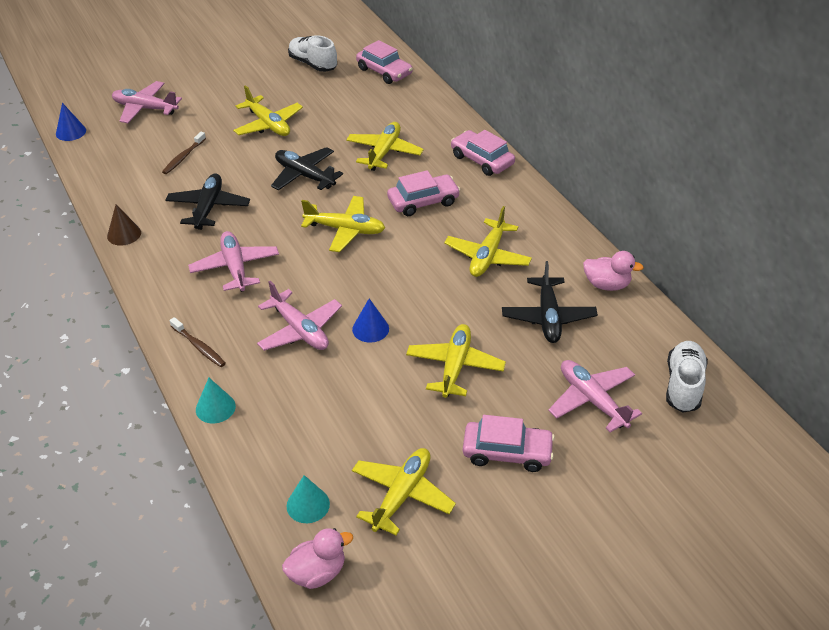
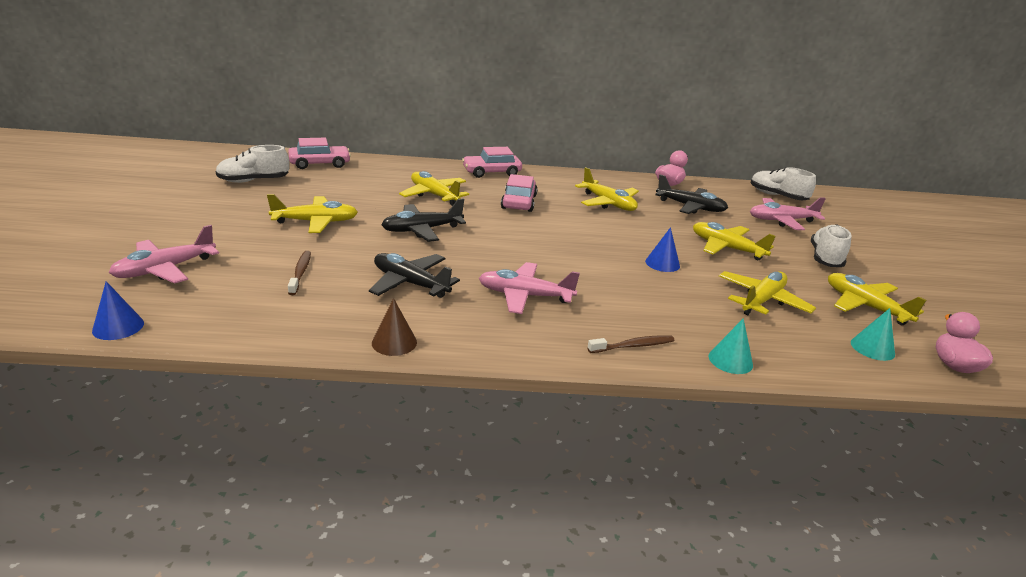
camera: 65 degrees left, 15 degrees down
brown toothbrush [162,132,206,174] -> brown toothbrush turned 150 degrees counterclockwise [288,251,311,295]
pink plane [257,281,342,351] -> none
yellow plane [301,196,385,252] -> yellow plane moved to [719,271,816,315]
pink car [463,415,555,472] -> white shoe [811,224,852,267]

